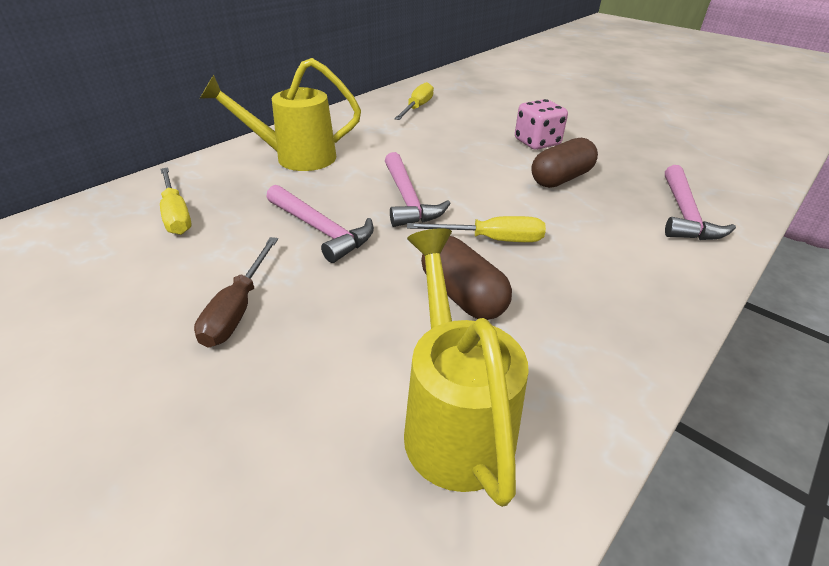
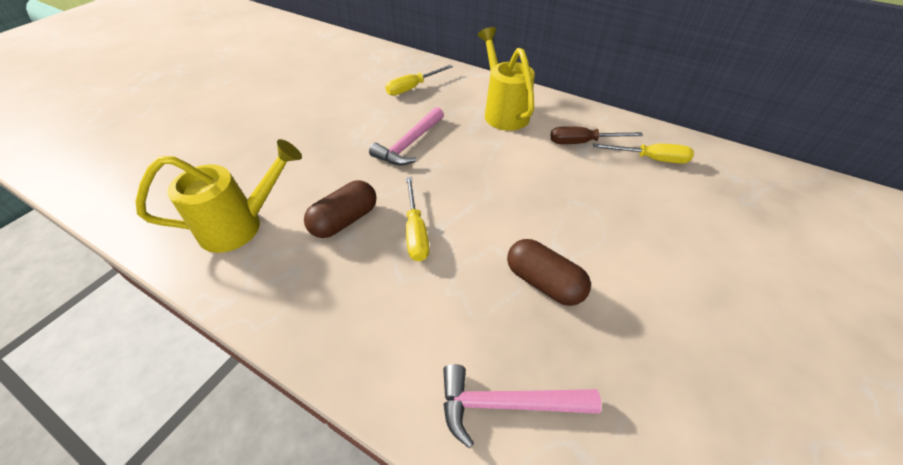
camera: 80 degrees right, 10 degrees up
brown screwdriver [194,237,278,348] -> brown screwdriver moved to [551,126,643,144]
pink hammer [385,152,451,227] -> none
pink dice [515,99,568,150] -> none

